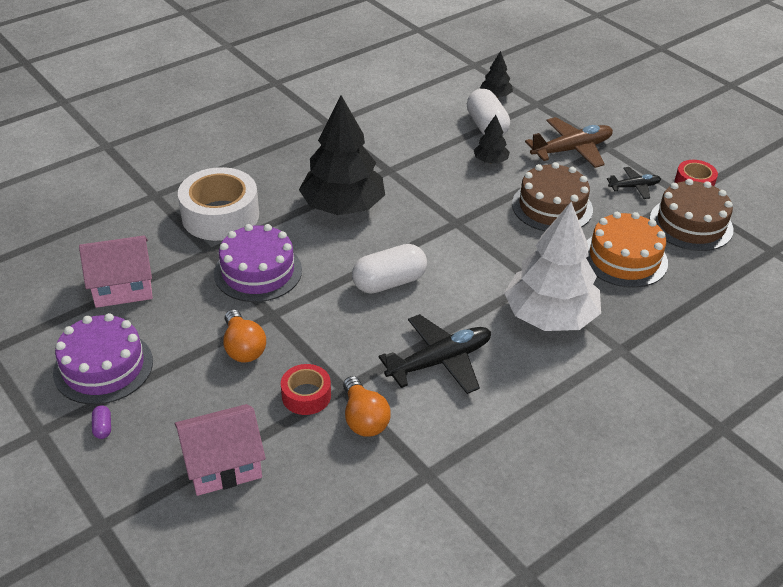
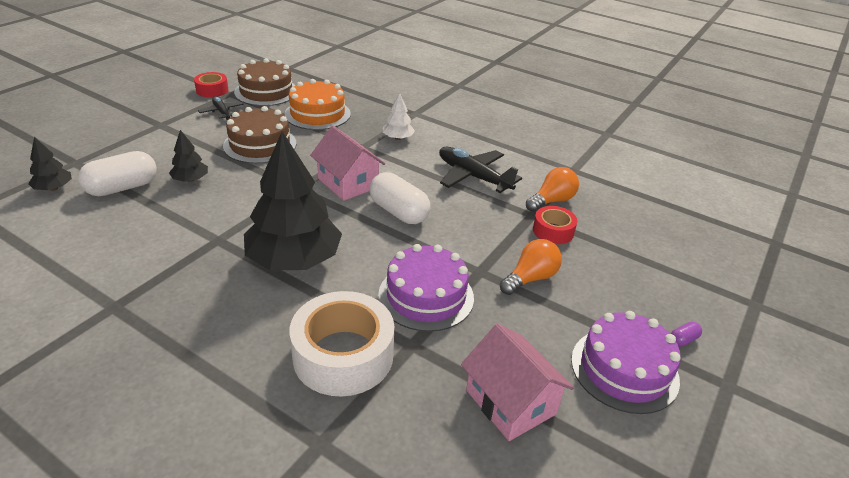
camera: 110 degrees left, 5 degrees down
pink house [175,404,266,496] -> pink house moved to [310,126,385,201]
white tree [504,202,601,331] -> white tree [383,93,415,140], size x0.45
brown plane [525,117,613,168] -> none

